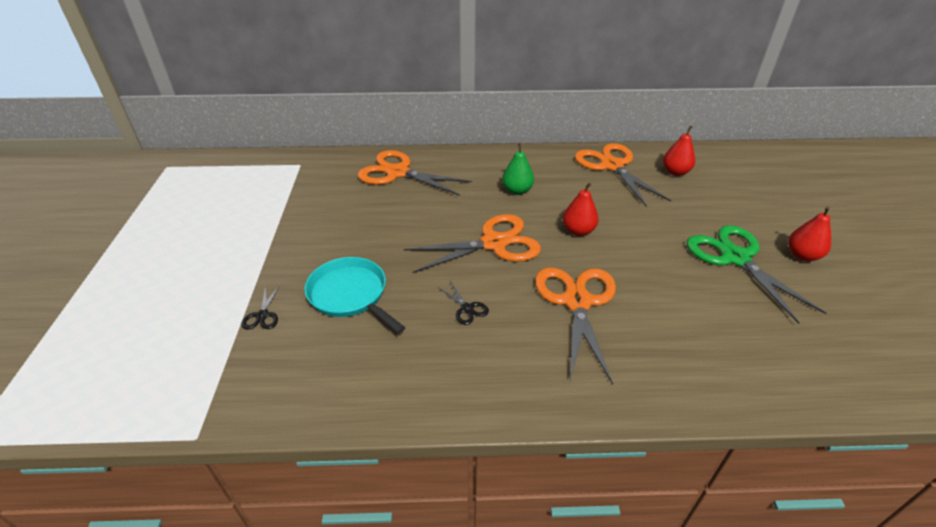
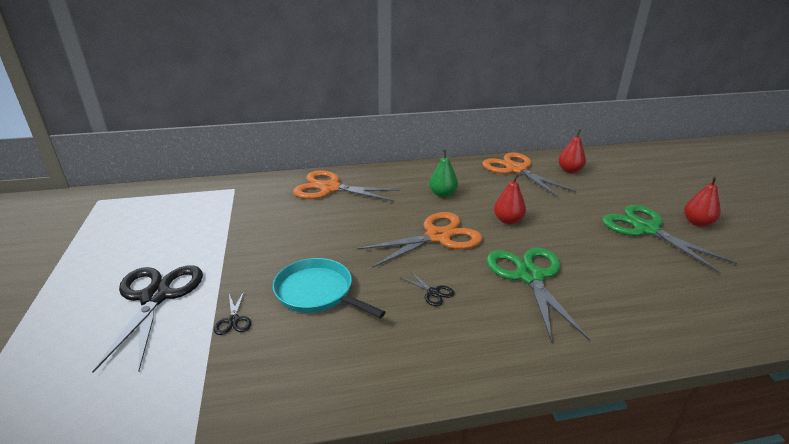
camera: 10 degrees left, 10 degrees down
orange scissors [535,268,616,385] -> green scissors [487,248,590,343]
none -> black scissors [92,265,203,373]

